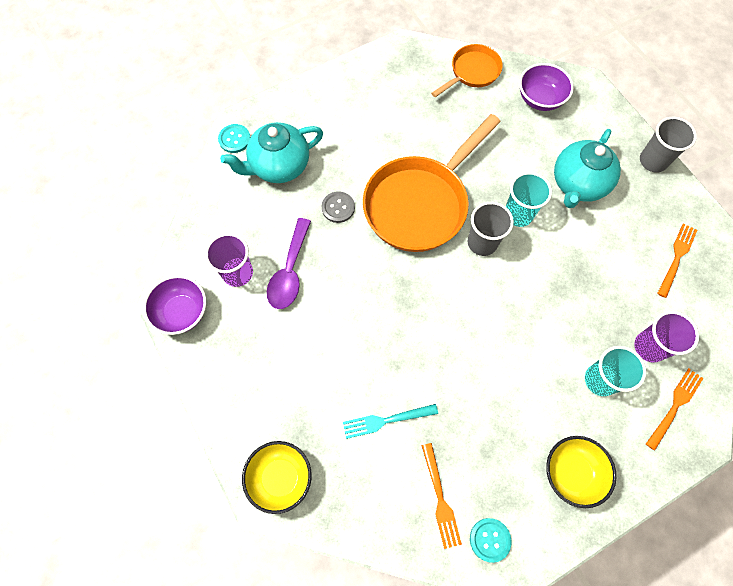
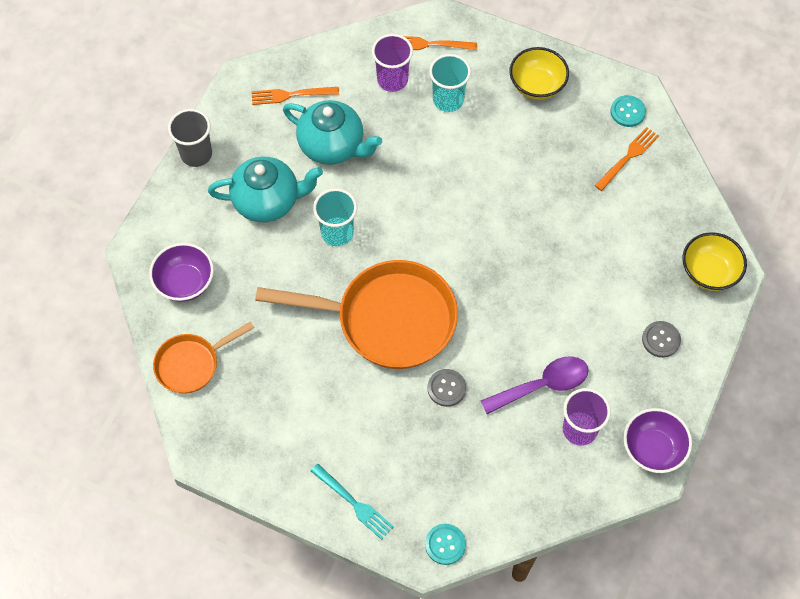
camera: 125 degrees left, 5 degrees down
turquoise teapot [220,122,323,183] -> turquoise teapot moved to [283,100,382,165]
turquoise fork [343,404,438,439] -> turquoise fork moved to [311,464,394,540]
orange pan [431,44,503,97] -> orange pan turned 45 degrees counterclockwise [153,322,254,394]
grey cup [468,202,514,256] -> none
none -> grey button [642,321,681,358]

